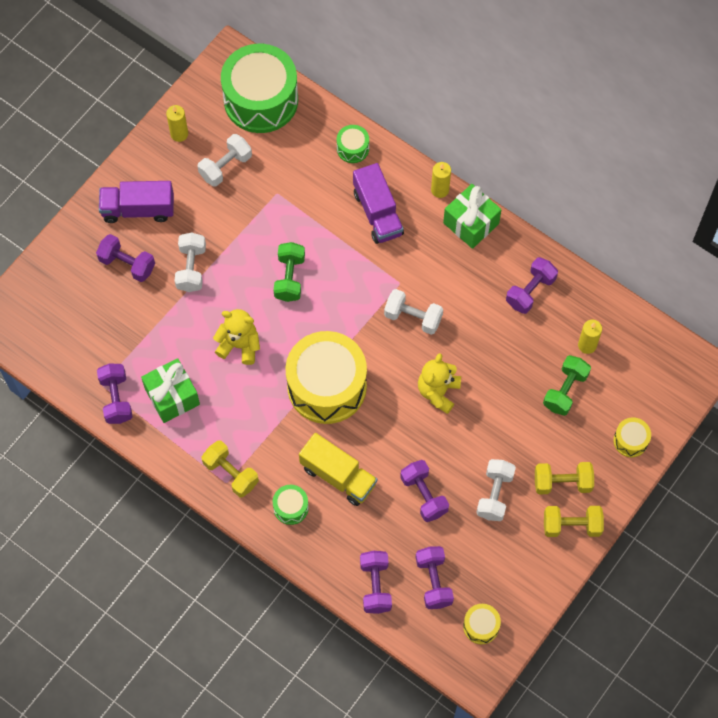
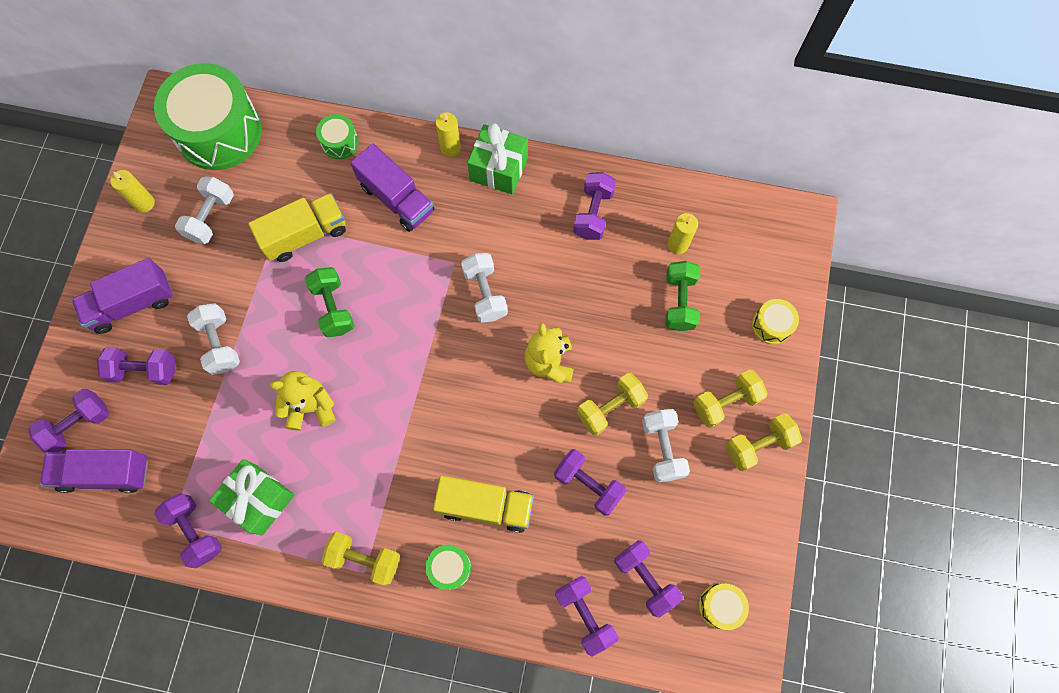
camera: 25 degrees left, 5 degrees up
yellow drum [286,331,367,424] -> none
white dumbbell [384,289,443,335] -> white dumbbell turned 75 degrees clockwise [461,253,508,323]
none -> purple dumbbell [28,389,109,453]
none -> purple truck [40,449,148,493]
none -> yellow truck [248,193,346,262]
none -> yellow dumbbell [577,373,648,436]

